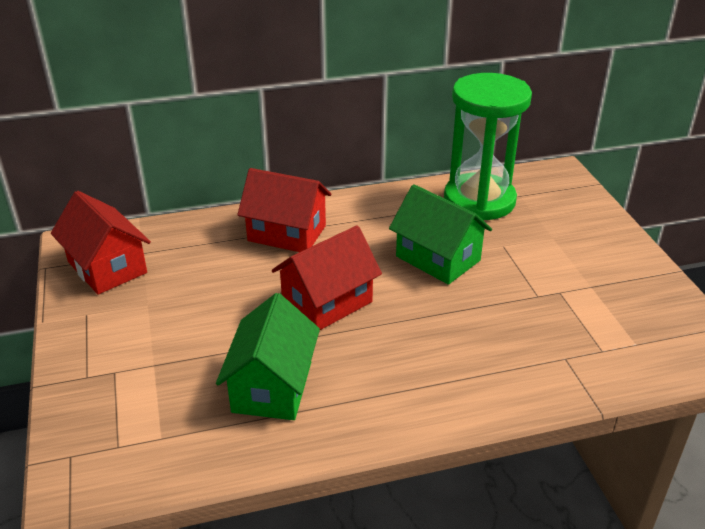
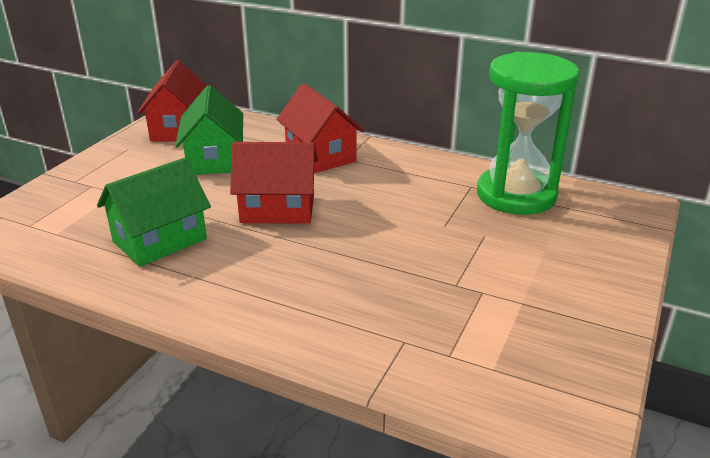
camera: 40 degrees right, 5 degrees down
green house [389,184,492,285] -> green house moved to [175,85,243,175]

